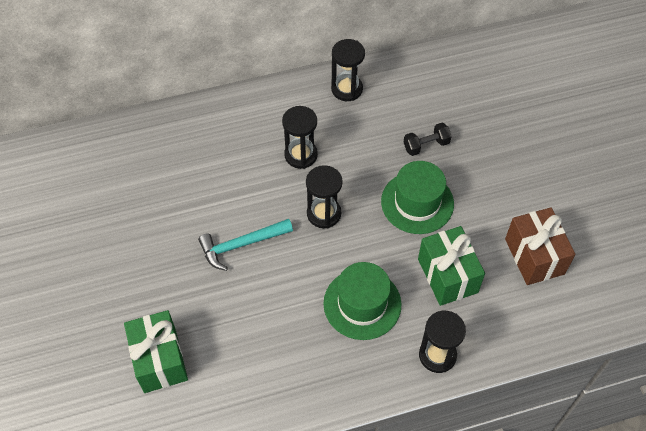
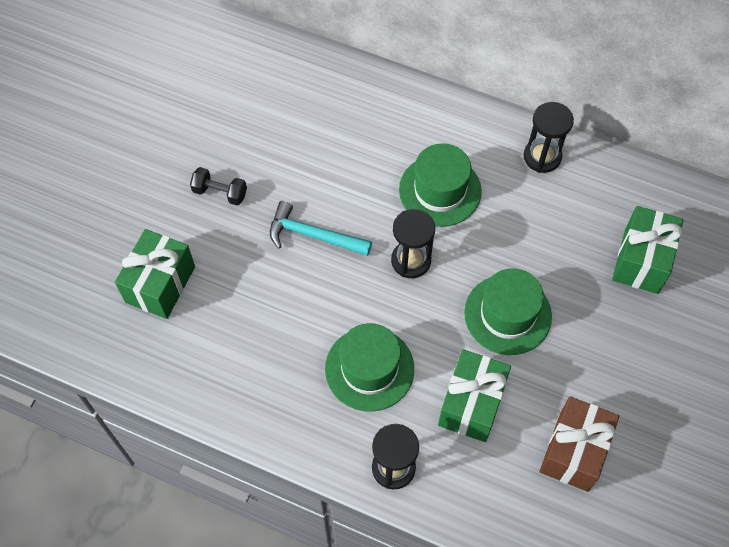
camera: 40 degrees right, 5 degrees up
black hourglass [282,106,318,169] -> green hat [399,143,482,227]
black dumbbell [404,123,452,156] -> black dumbbell moved to [190,167,247,205]
none -> green gift [612,206,684,294]

